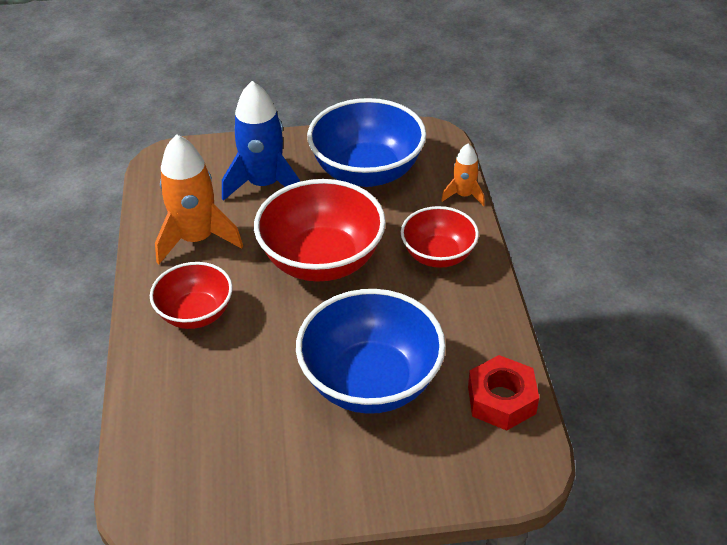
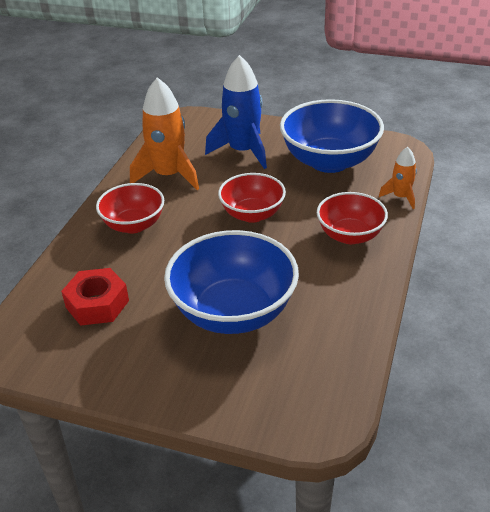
camera: 25 degrees right, 5 degrees down
red bowl [254,179,386,282] -> red bowl [218,173,286,223], size x0.60
red nut [468,355,539,431] -> red nut moved to [61,268,129,326]

